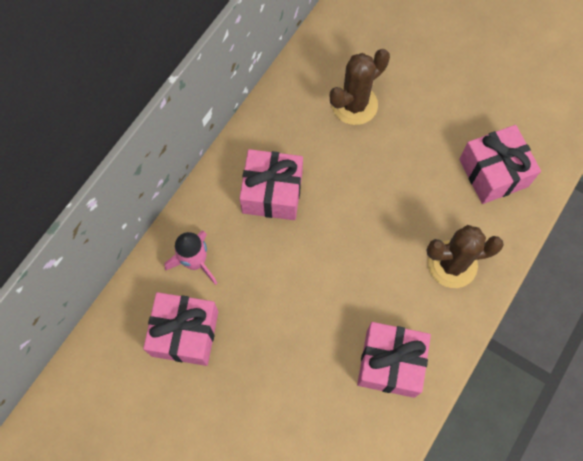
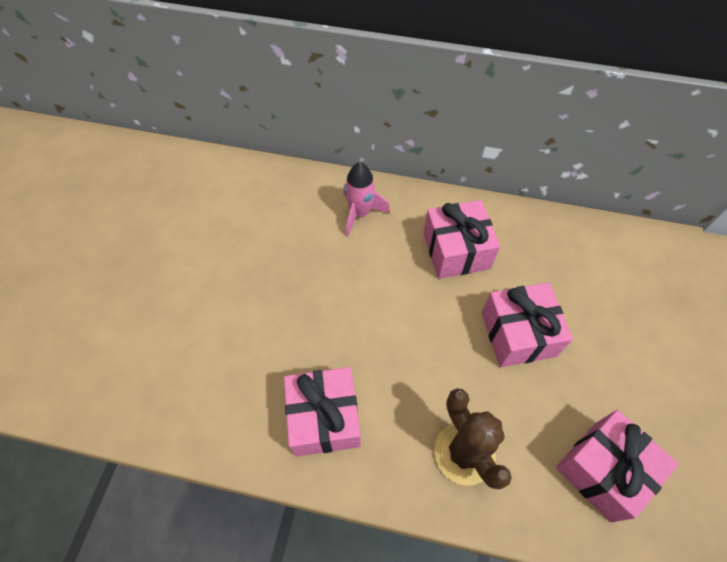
camera: 70 degrees right, 10 degrees down
pink gift [143,292,218,366] -> pink gift moved to [481,282,573,367]
brown cactus [330,49,390,125] -> none

